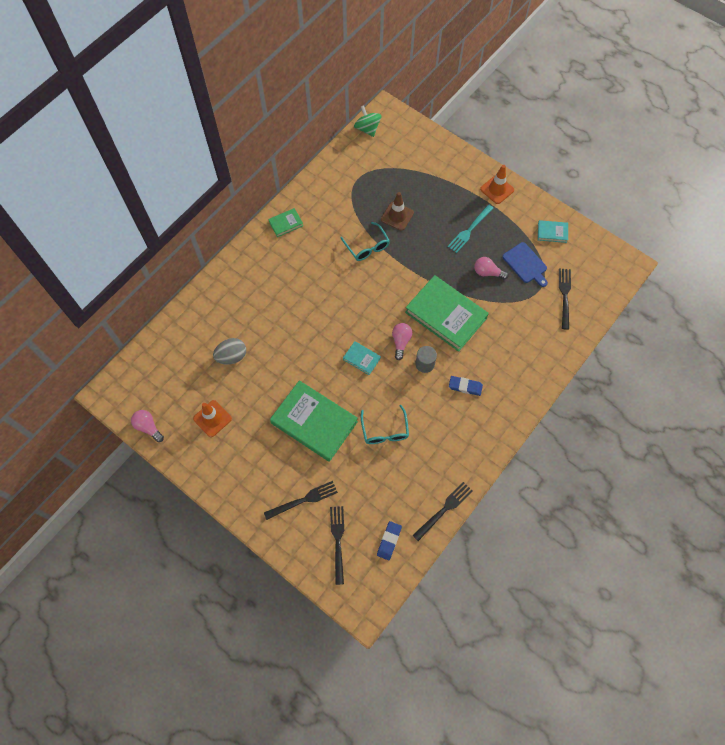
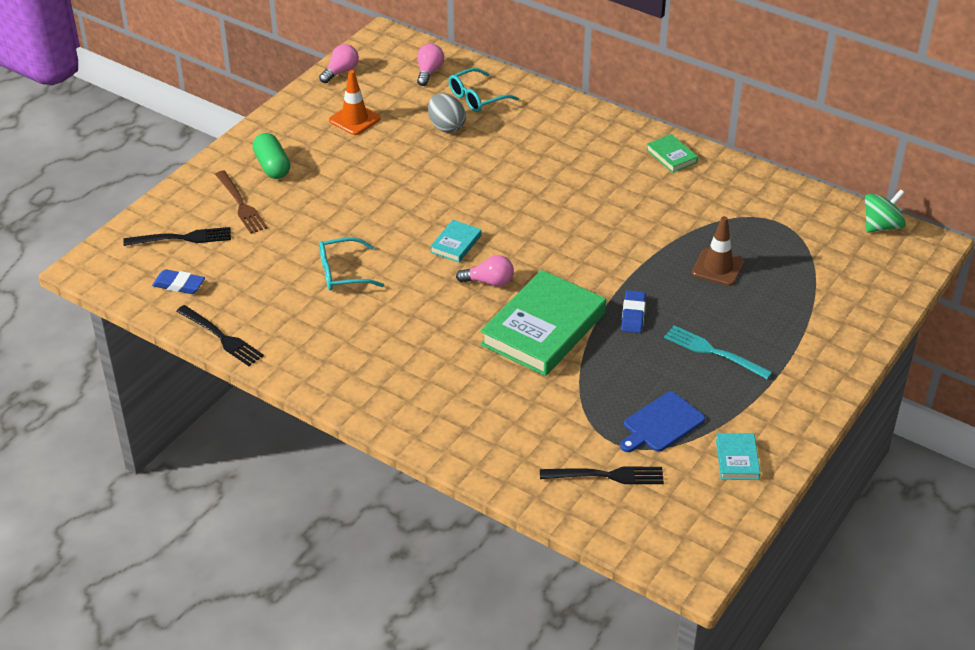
camera: 85 degrees right, 25 degrees down
black fork [264,481,338,520] -> brown fork [215,170,268,234]
green book [270,380,358,462] -> none
turquoise glasses [341,222,390,261] -> turquoise glasses moved to [449,68,519,112]
grey cylinder [415,346,437,373] -> none
blue eraser [449,376,483,396] -> blue eraser moved to [621,290,646,333]
pink light bulb [474,257,509,280] -> pink light bulb moved to [417,44,444,86]
orange traffic cone [480,165,514,204] -> none
none -> green capsule [253,133,290,179]

